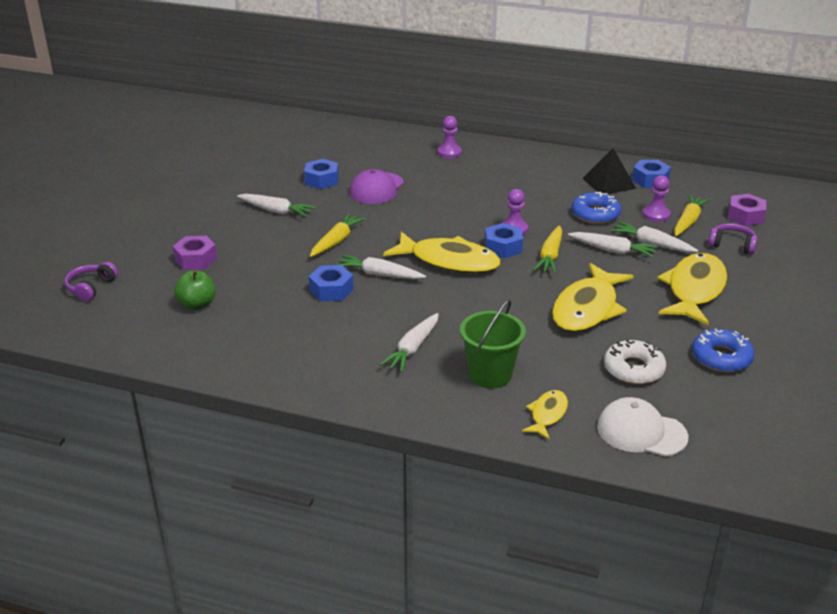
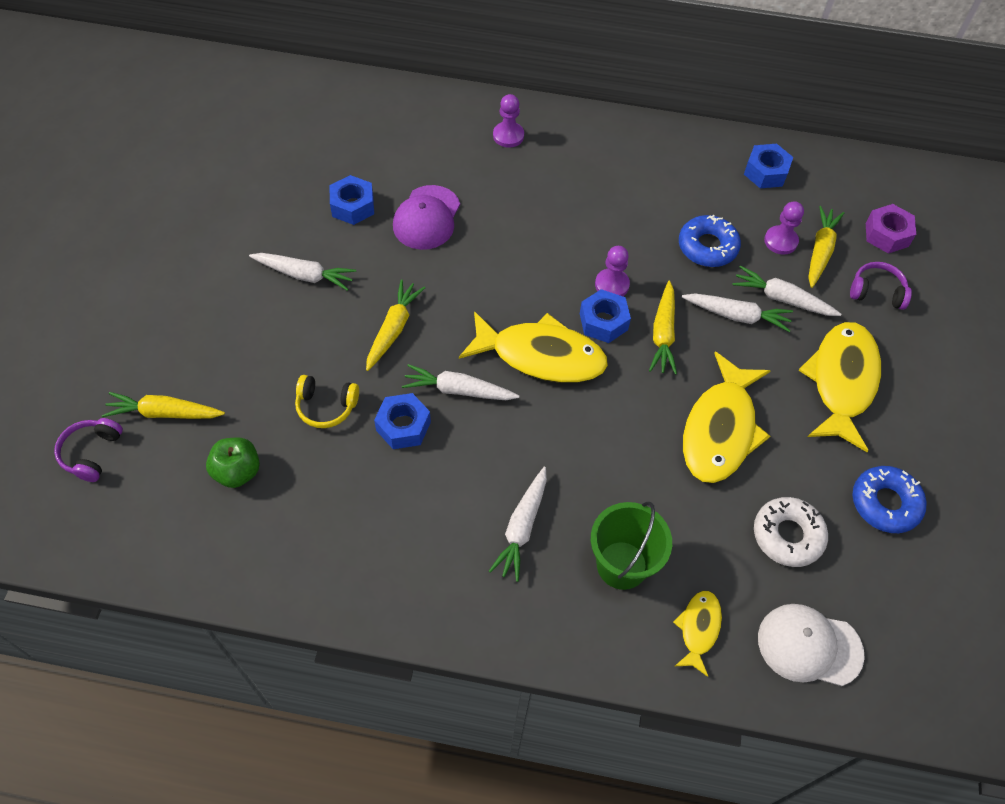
camera: 10 degrees left, 25 degrees up
purple nut [173,236,217,270] -> none
black pyramid [582,148,636,194] -> none
none -> yellow carrot [102,392,225,419]
none -> yellow headphones [295,375,359,428]

